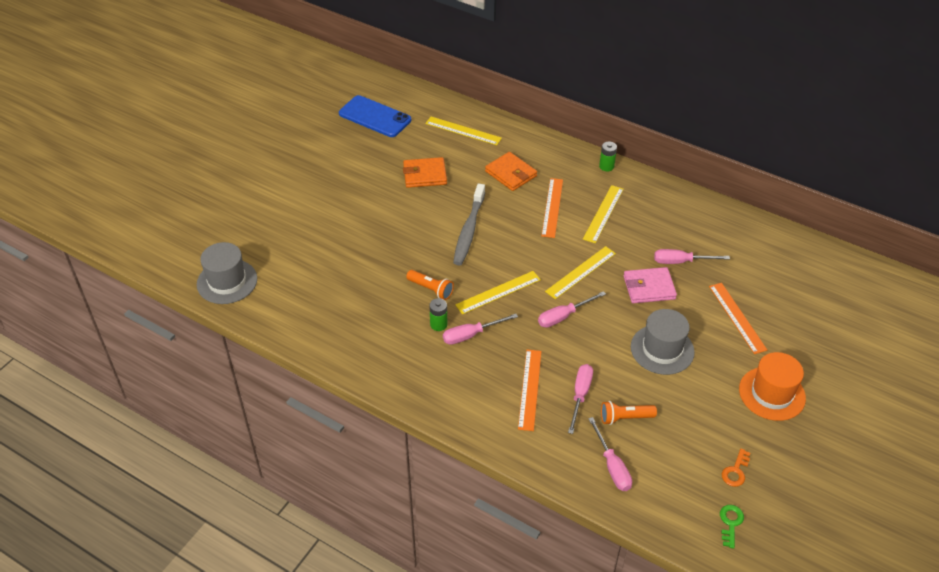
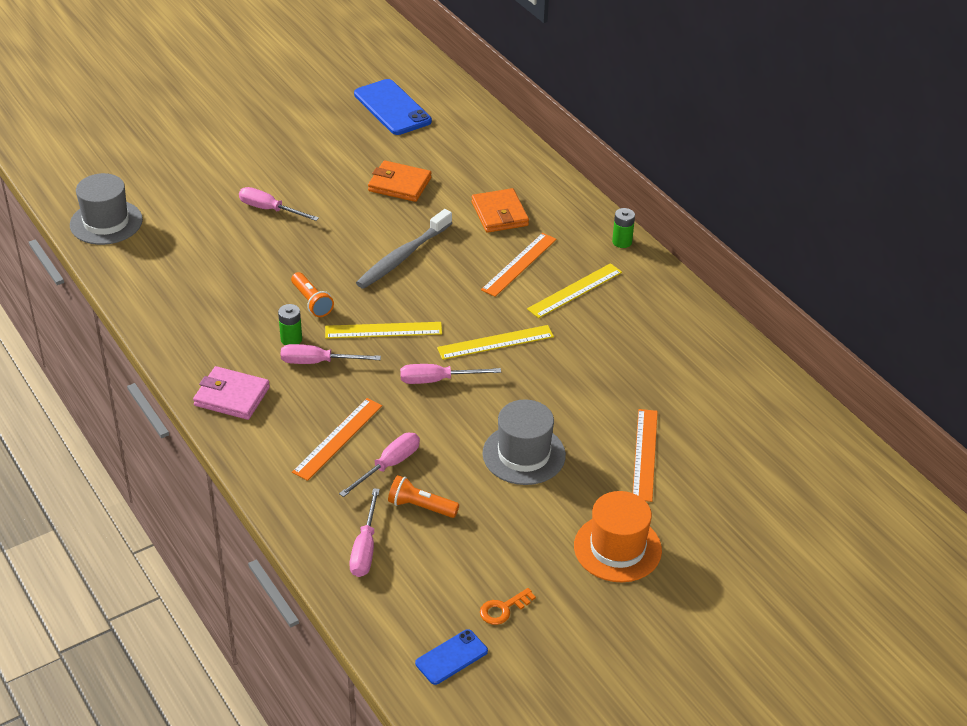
camera: 25 degrees right, 5 degrees down
yellow ruler [425,117,502,145] -> none
pink wallet [623,267,677,303] -> pink wallet moved to [193,366,270,420]
pink screwdriver [654,249,730,264] -> pink screwdriver moved to [239,187,319,221]
green key [720,505,744,549] -> blue phone [415,629,488,685]

